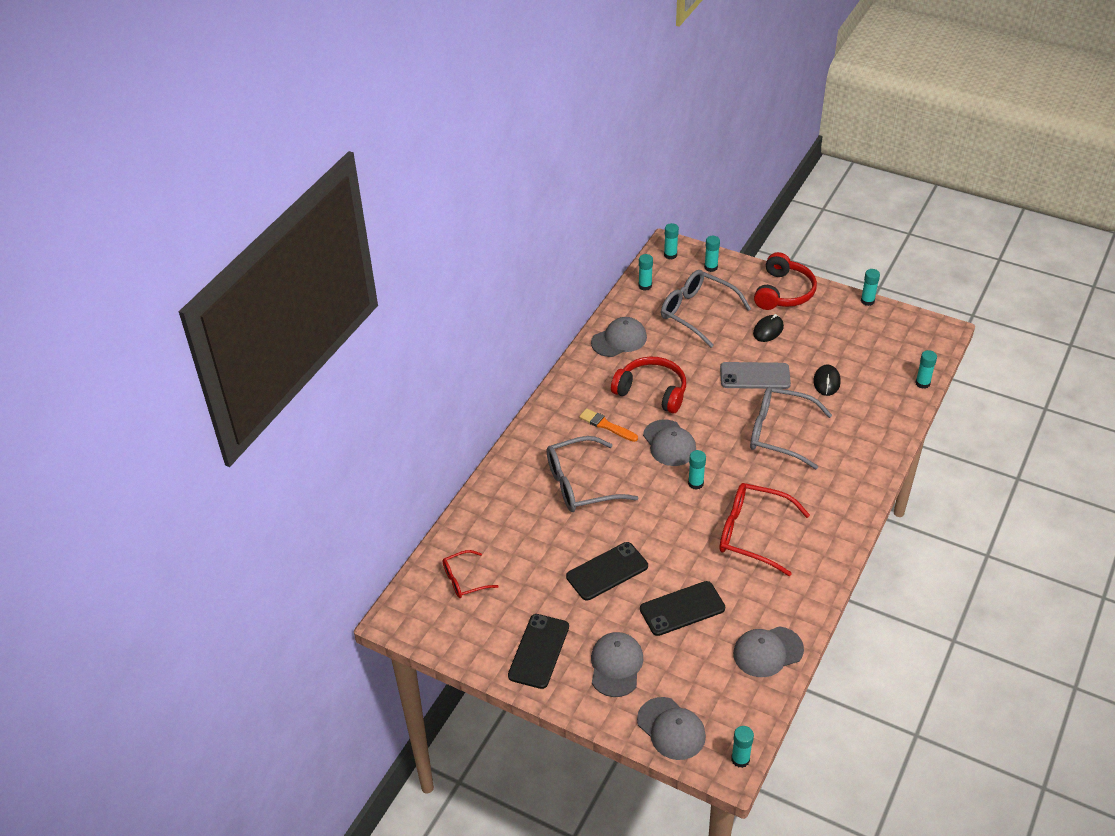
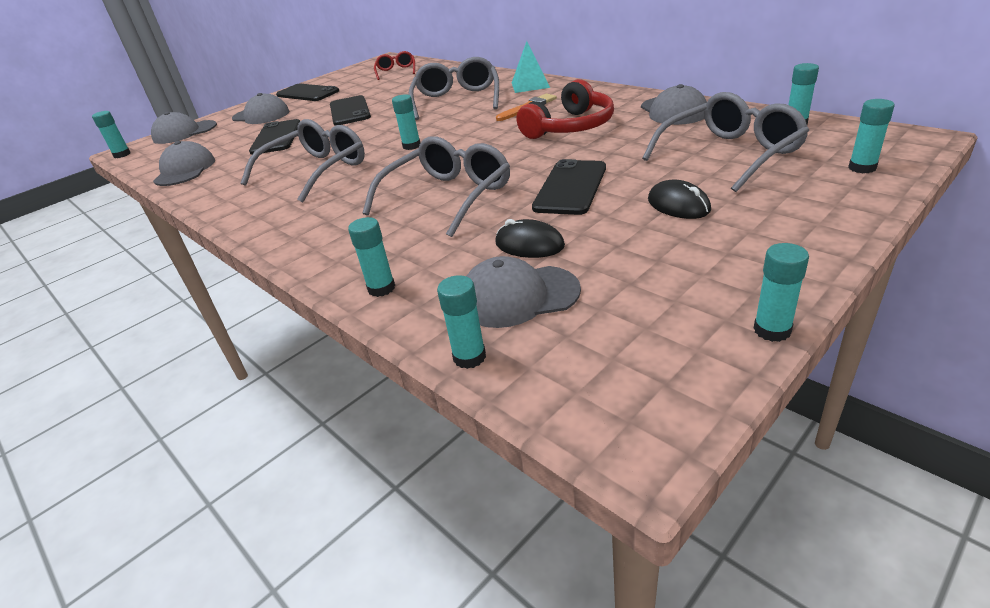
camera: 110 degrees right, 10 degrees down
grey cap [643,419,696,466] -> grey cap moved to [466,256,581,328]
turquoise glue stick [664,223,679,259] -> turquoise glue stick moved to [348,217,395,297]
grey phone [720,362,791,389] -> black phone [532,159,606,215]
red glasses [720,483,810,576] -> grey glasses [241,119,365,203]
red headphones [754,252,817,310] -> none
none -> turquoise pyramid [512,41,550,93]

